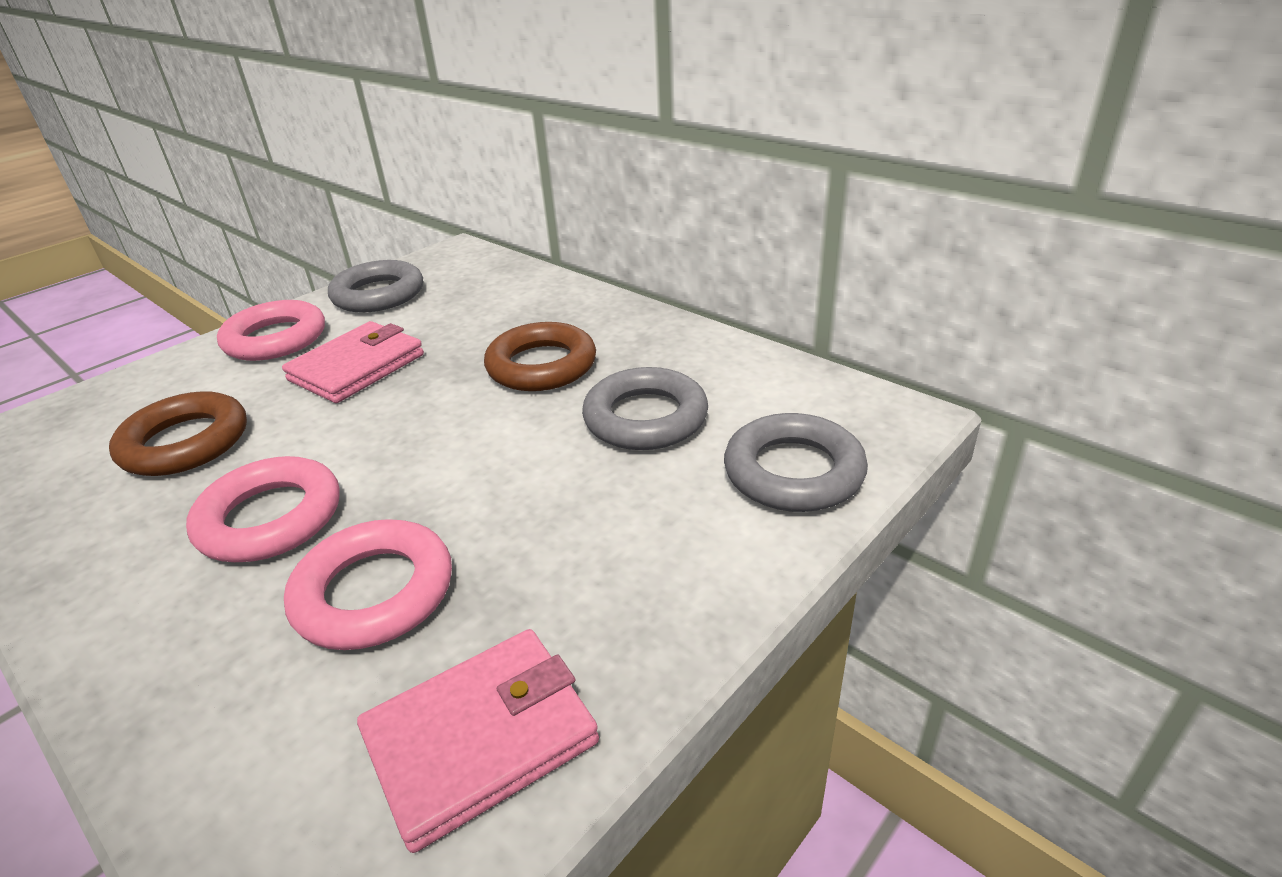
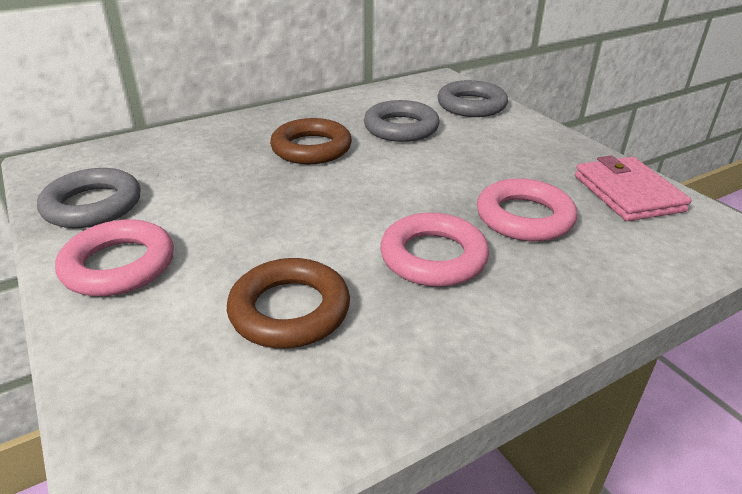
camera: 75 degrees left, 0 degrees up
pink wallet [282,321,424,403] -> none

